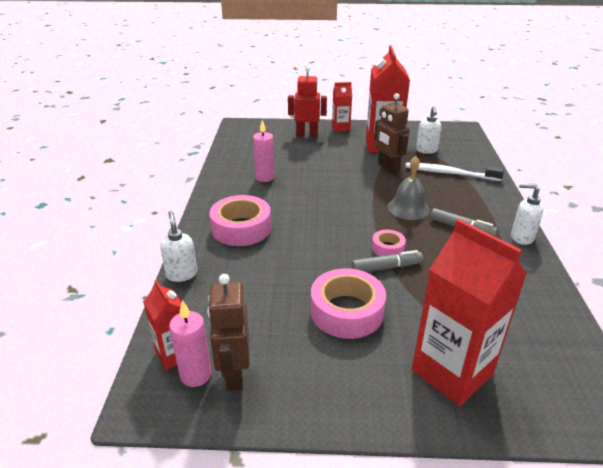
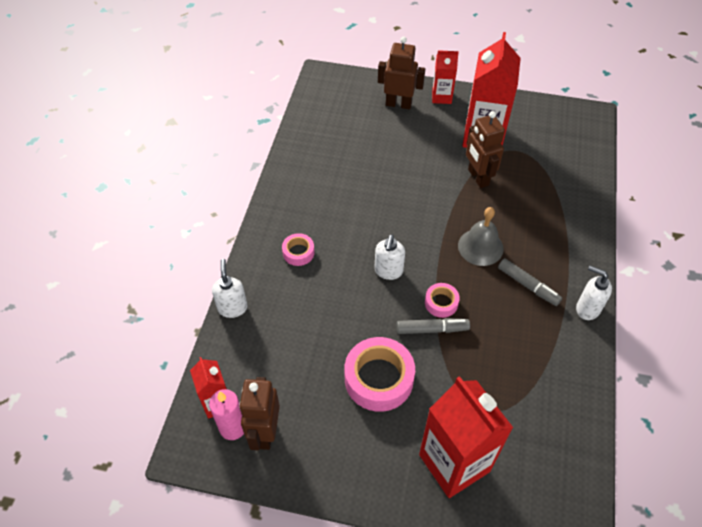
camera: 10 degrees right, 20 degrees up
pink tape [209,195,271,246] -> pink tape [282,233,315,266], size x0.52
pink candle [253,120,275,182] -> none
red robot [288,66,327,136] -> brown robot [378,37,425,109]
white toothbrush [405,162,504,181] -> none
white soap dispenser [416,106,442,154] -> white soap dispenser moved to [374,234,405,280]

